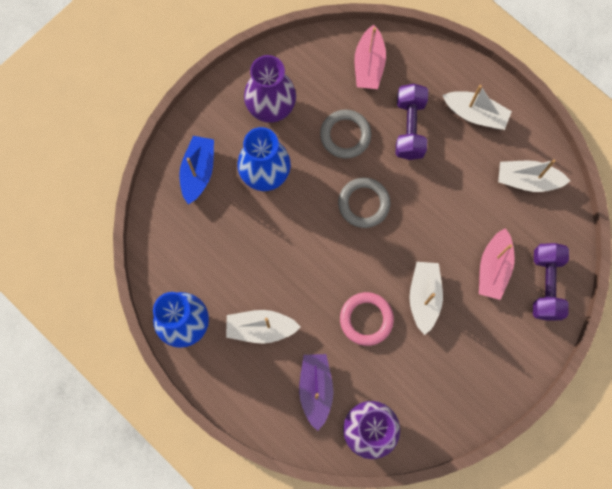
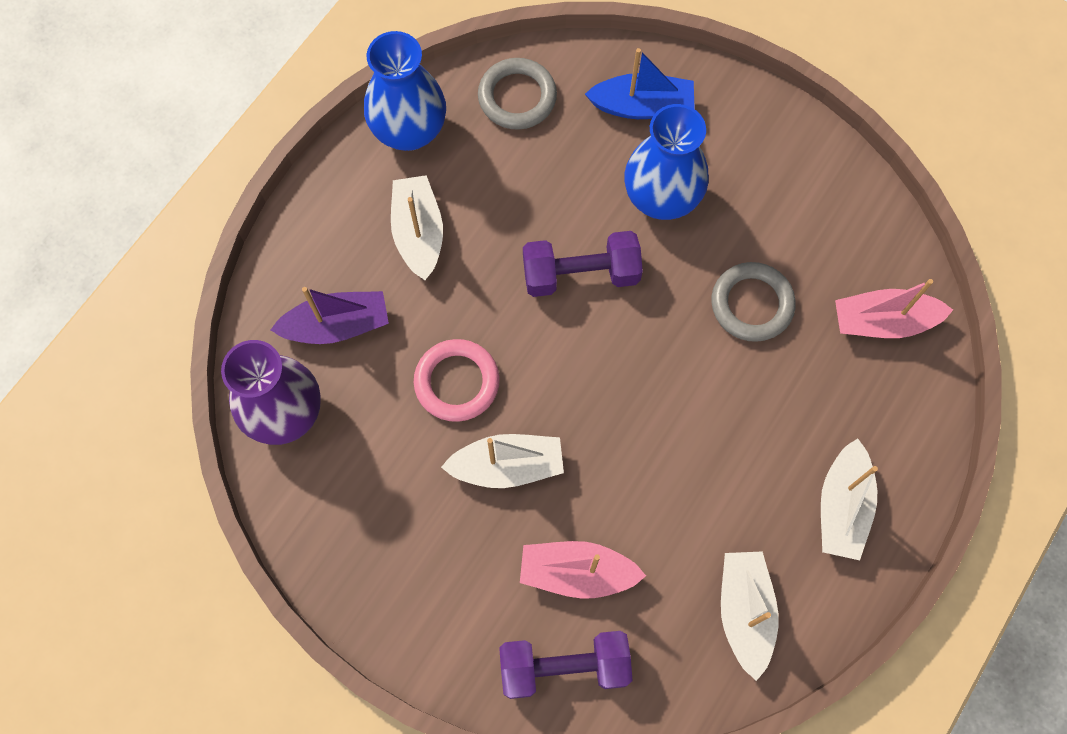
camera: 80 degrees right, 5 degrees down
purple vase [244,55,296,123] -> none
grey ring [338,178,390,228] -> grey ring moved to [478,58,557,130]
purple dumbbell [396,84,428,160] -> purple dumbbell moved to [523,231,643,297]

